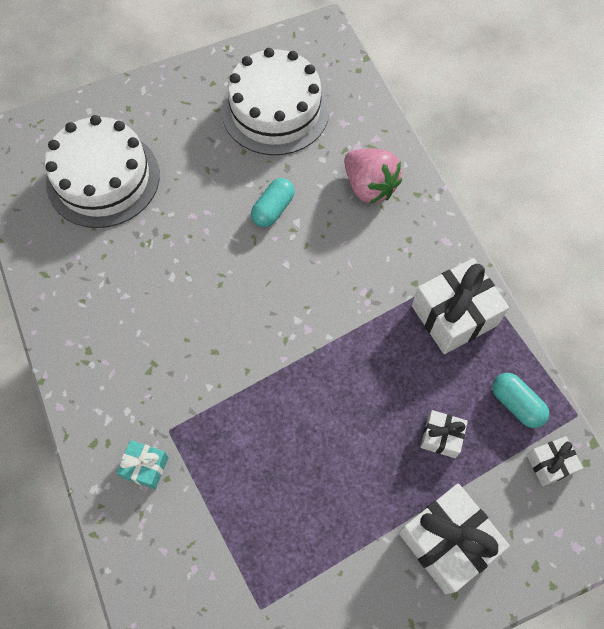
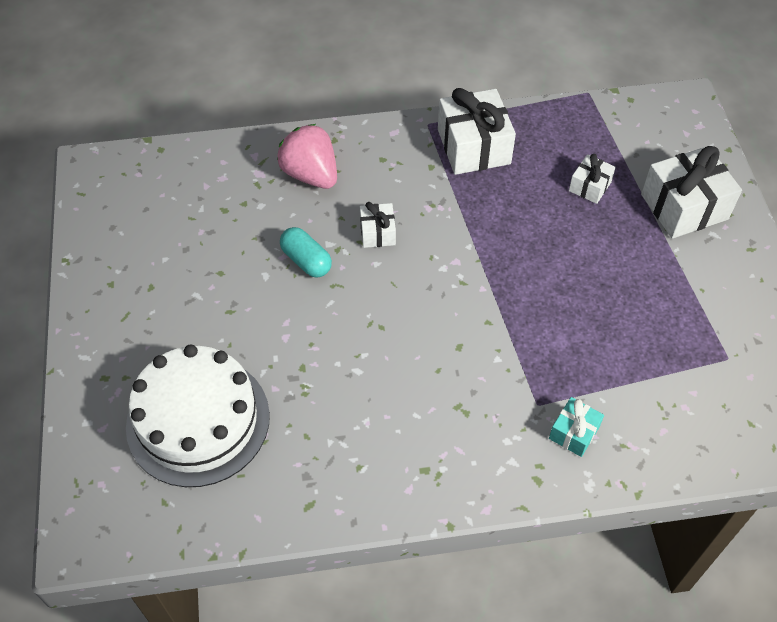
camera: 75 degrees left, 10 degrees down
white cake [222,48,330,155] -> none
pink strawberry [344,149,402,204] -> pink strawberry turned 105 degrees counterclockwise [277,124,337,189]
turquoise capsule [492,373,549,428] -> none
white gift [527,436,583,486] -> white gift moved to [360,202,396,248]

